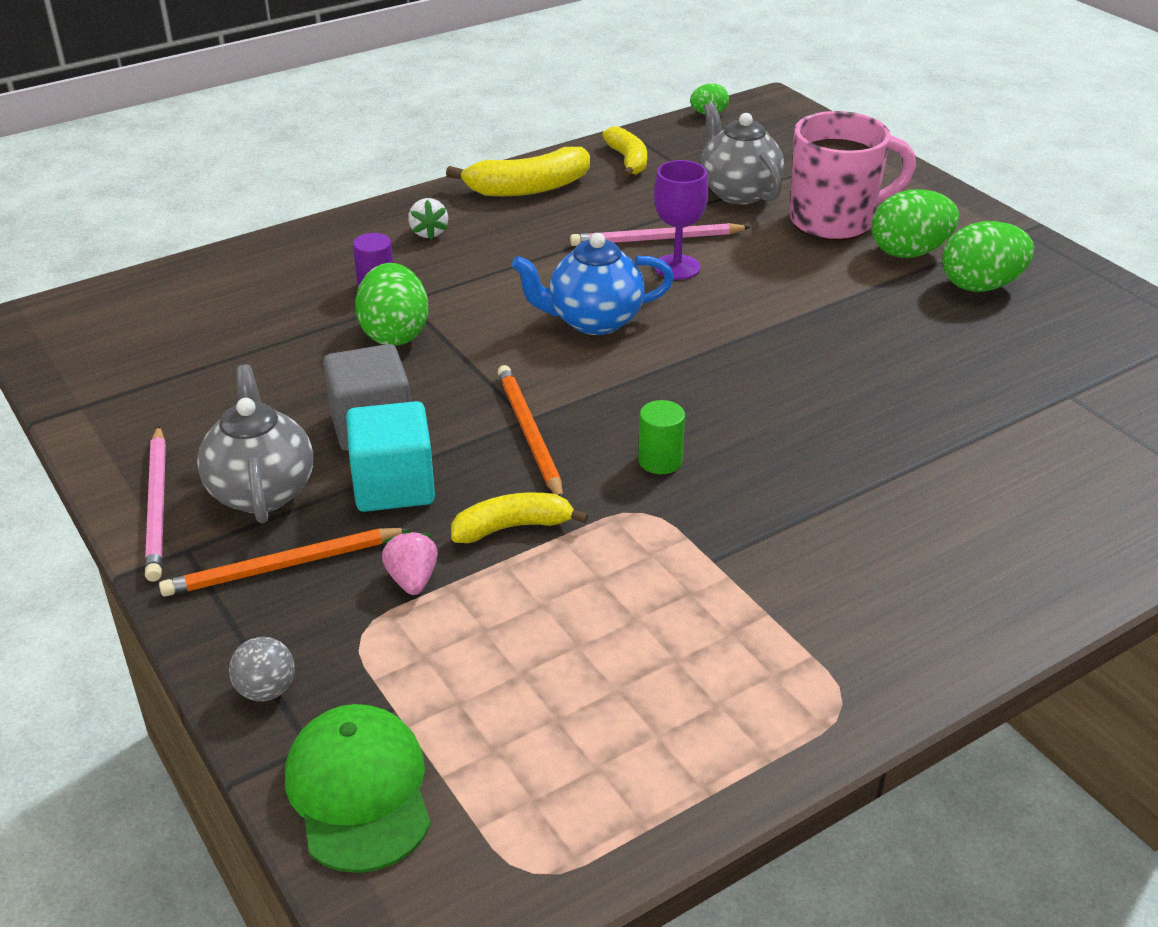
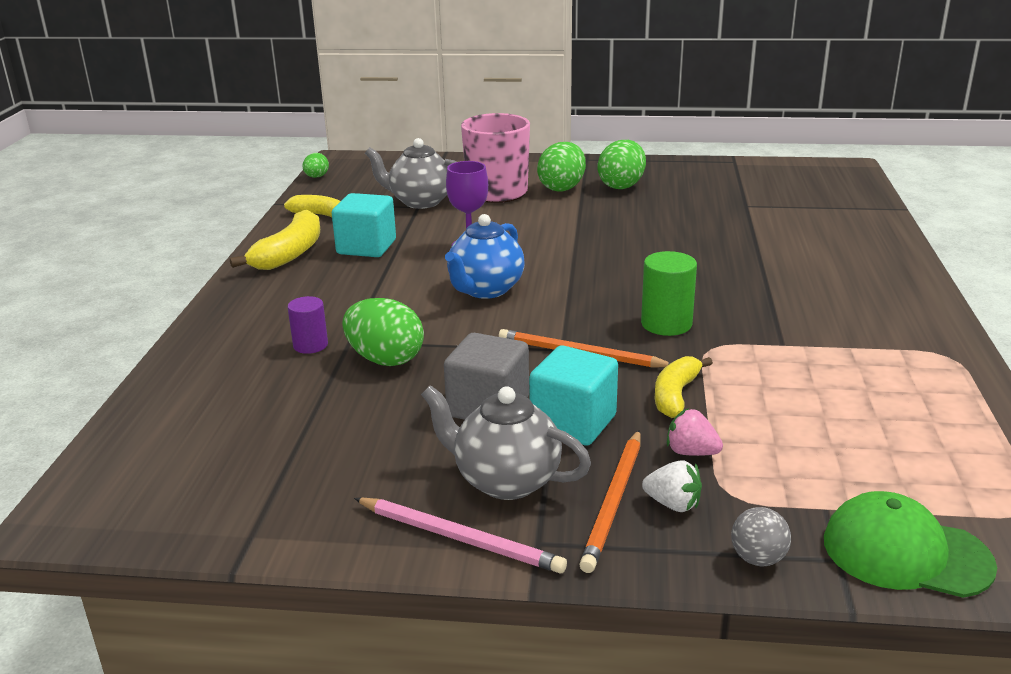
camera: 50 degrees left, 10 degrees down
white strawberry [408,198,448,240] -> white strawberry moved to [642,460,702,512]
pink pencil [570,223,751,246] -> none
green cylinder [638,400,685,474] -> green cylinder [641,251,697,336], size x1.50
none -> turquoise cube [332,193,396,257]

